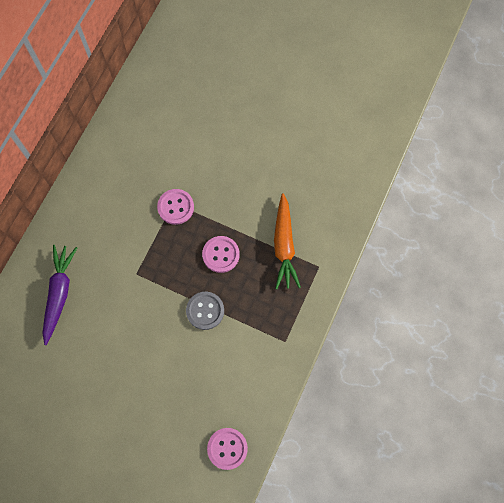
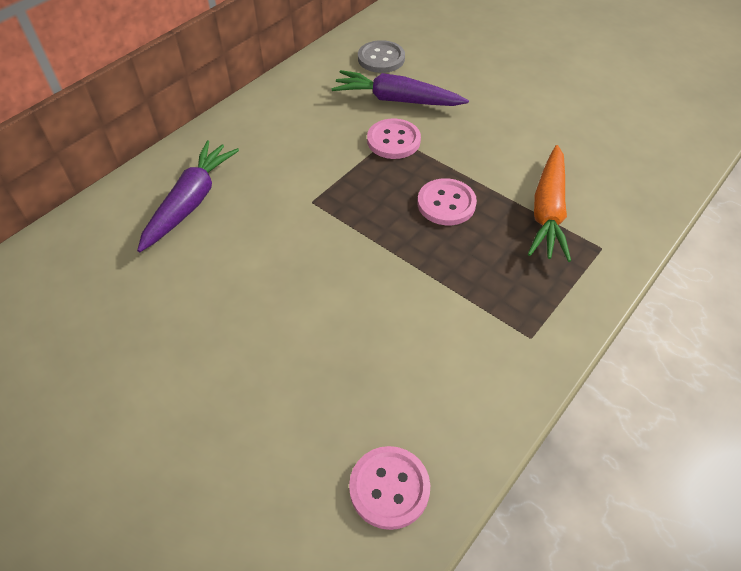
camera: 15 degrees right, 20 degrees down
grey button [186,292,224,330] -> grey button moved to [358,40,405,73]
none -> purple carrot [332,70,469,106]

